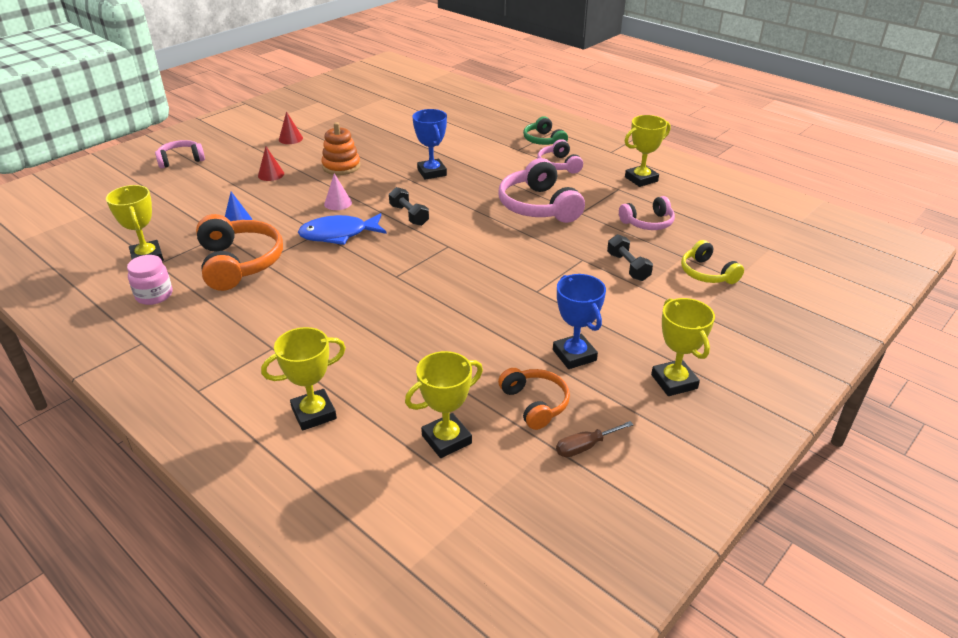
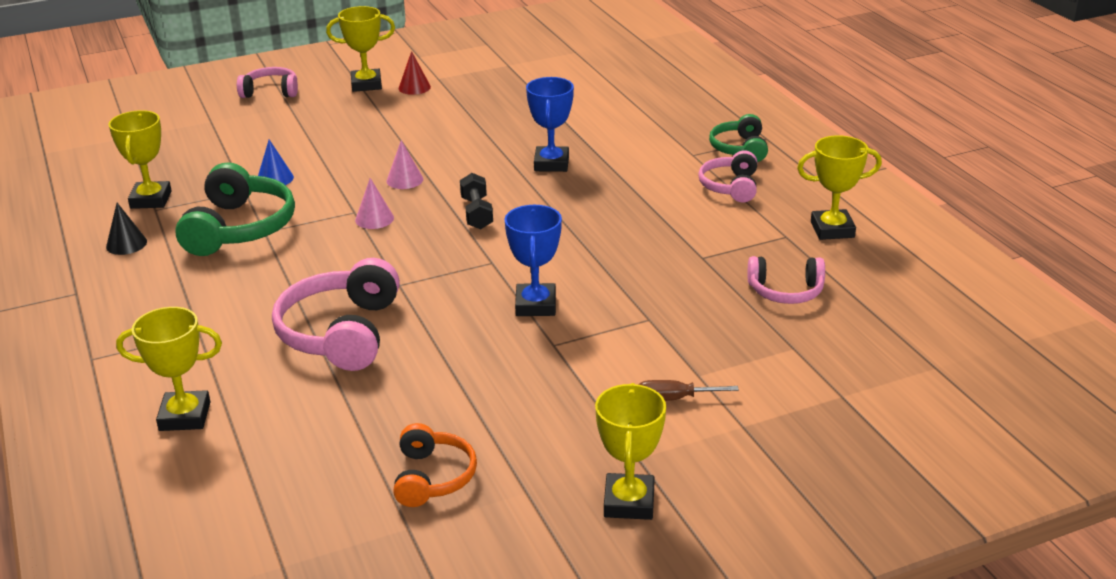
camera: 25 degrees right, 5 degrees down
pink jar [127,255,172,305] -> black cone [106,203,147,255]
orange headphones [196,214,283,291] -> green headphones [175,162,295,256]
red cone [258,146,284,181] -> none
blue fish [298,213,387,245] -> pink cone [355,178,394,229]
orange stacking toy [321,122,361,175] -> none
yellow trophy [405,351,483,458] -> yellow trophy moved to [326,6,395,92]
pink headphones [498,158,585,223] -> pink headphones moved to [272,258,400,371]
blue trophy [553,274,606,369] -> blue trophy moved to [504,205,562,316]
brown screwdriver [556,421,634,457] -> brown screwdriver moved to [638,380,739,401]
black dumbbell [607,234,653,281] -> none
yellow headphones [681,240,744,284] -> none

